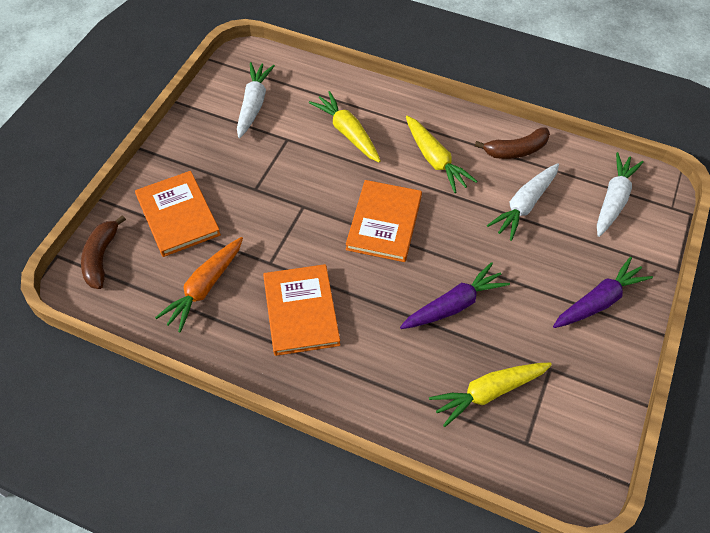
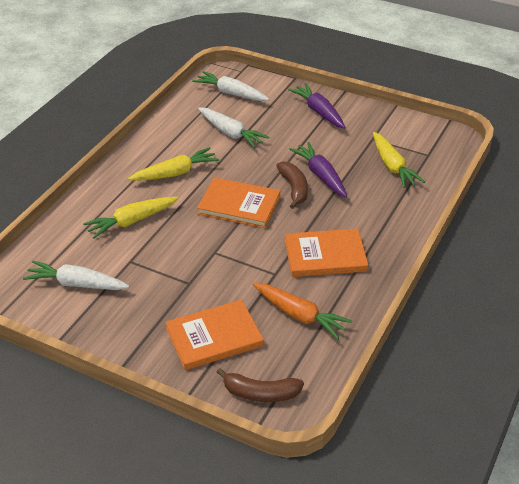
camera: 85 degrees left, 15 degrees down
brown banana [475,128,550,159] -> brown banana moved to [276,161,308,209]

